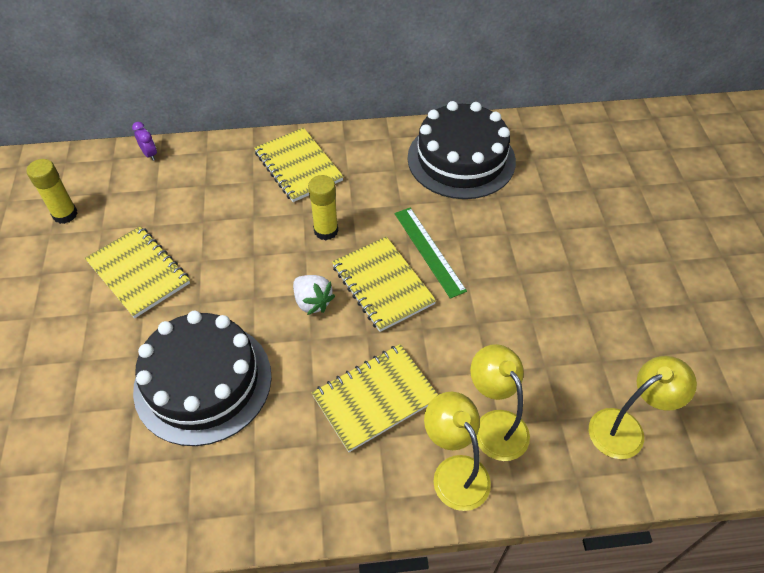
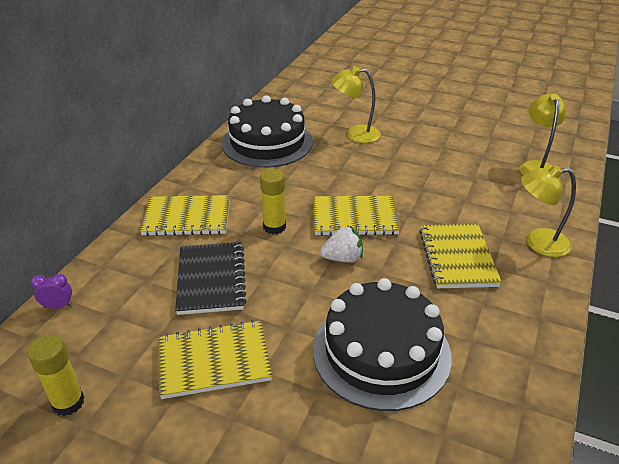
camera: 60 degrees left, 15 degrees down
green ruler [395,208,467,299] -> none
yellow lamp [470,344,530,461] -> yellow lamp moved to [332,66,381,143]
none -> black notebook [175,242,246,315]

